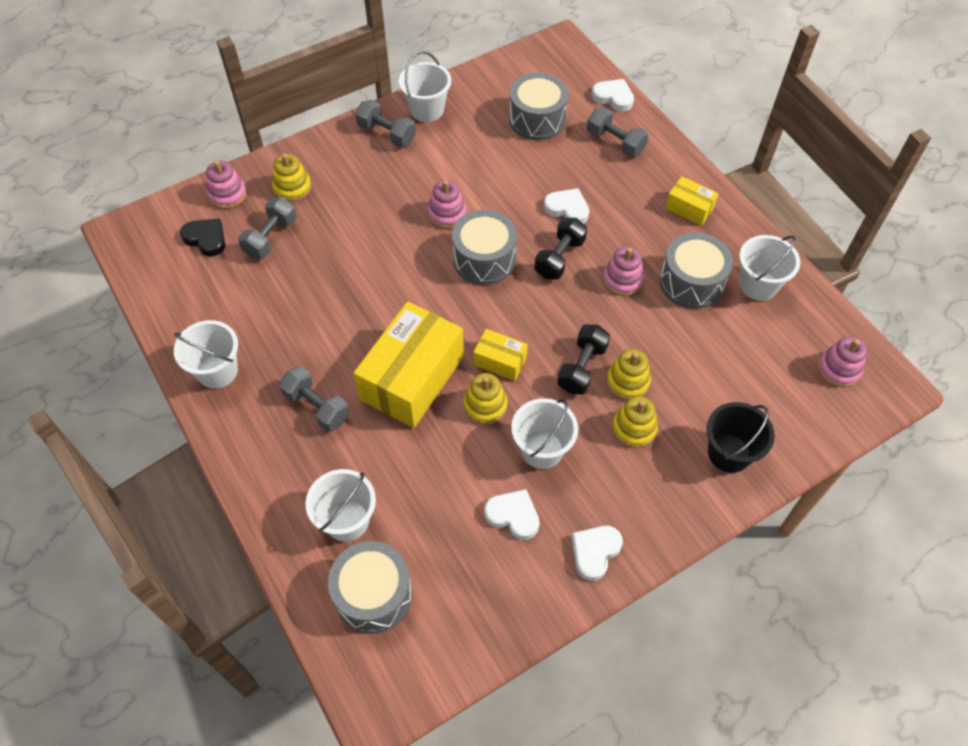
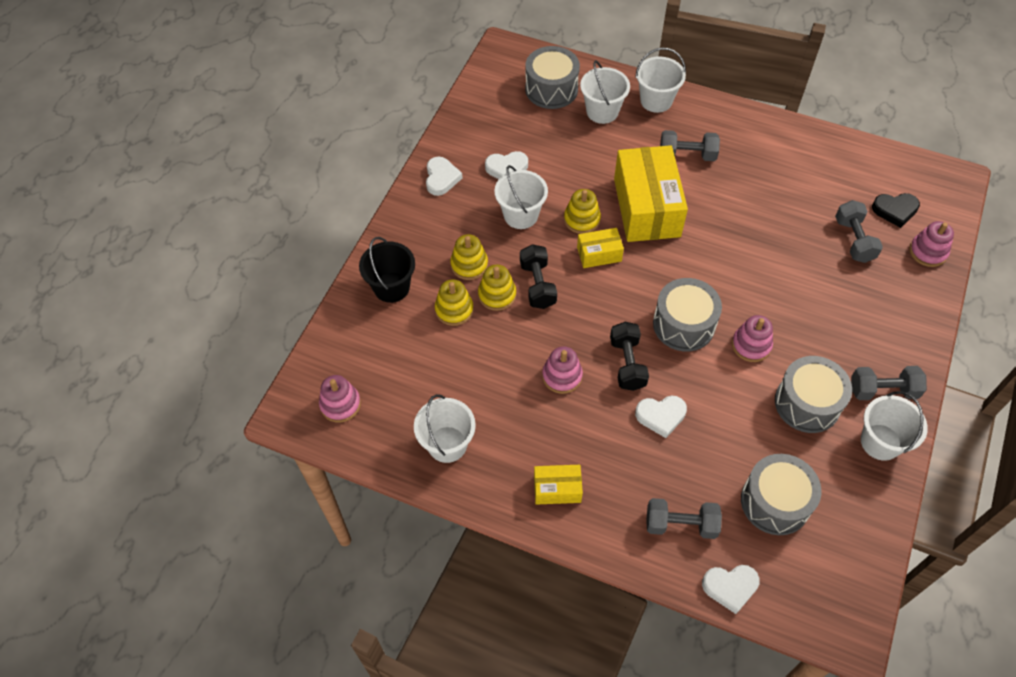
camera: 145 degrees right, 0 degrees up
white bucket [174,320,238,389] -> white bucket moved to [635,48,686,113]
yellow stacking toy [272,154,311,202] -> yellow stacking toy moved to [435,280,473,326]
grey drum [660,232,733,309] -> grey drum moved to [775,356,852,433]

